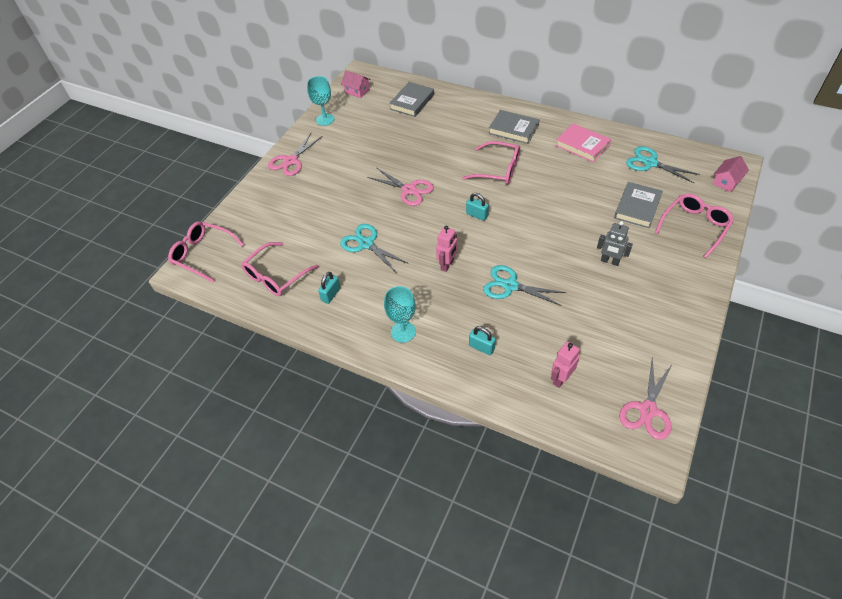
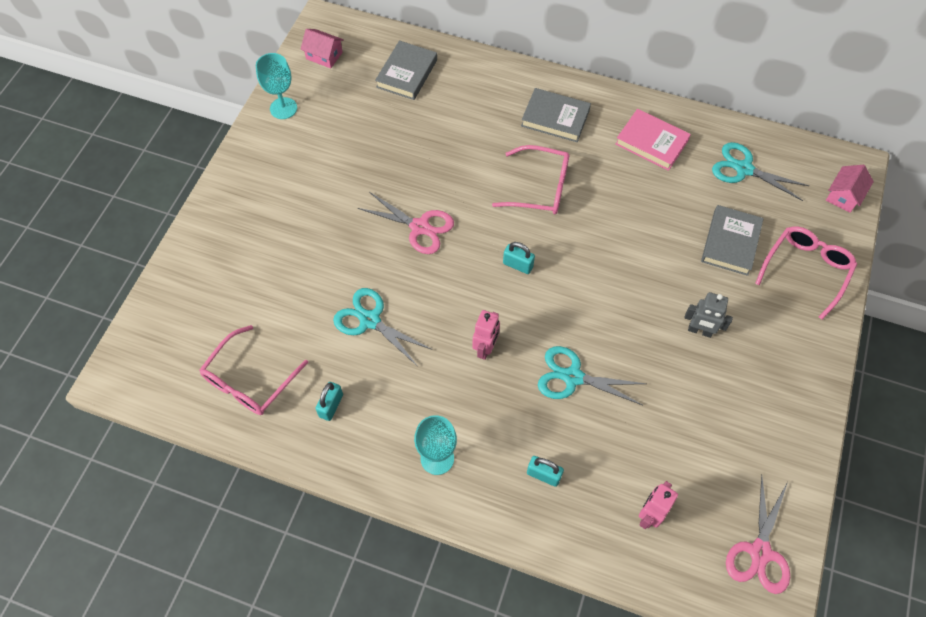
camera: 10 degrees left, 10 degrees up
pink glasses [168,221,244,282] -> none
pink scissors [268,133,323,176] -> none

